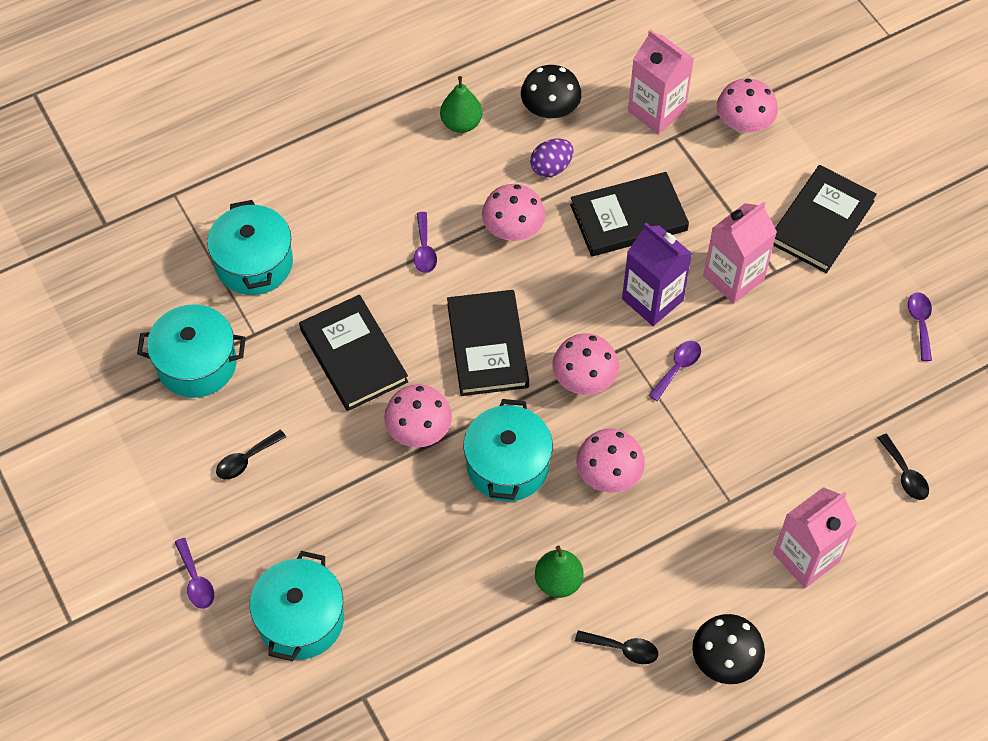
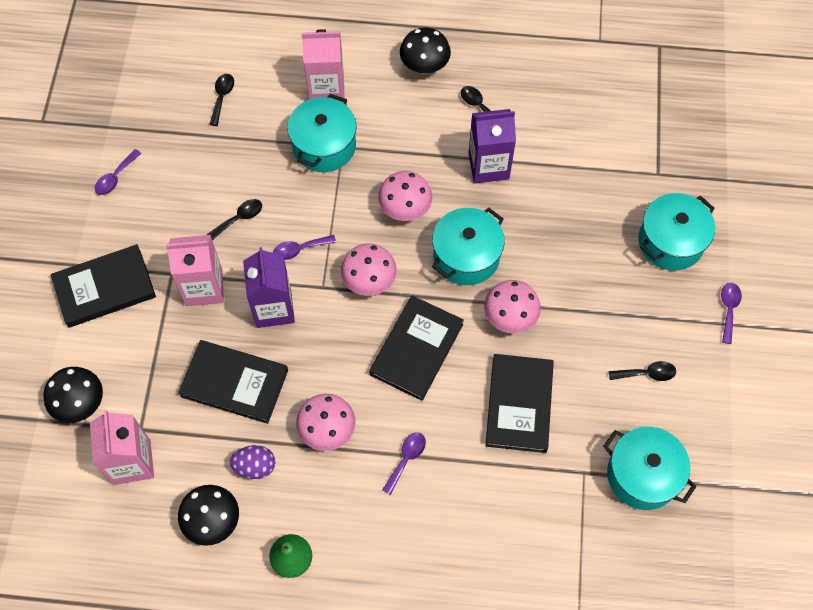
camera: 145 degrees left, 5 degrees up
turquoise pot [207,200,293,295] -> turquoise pot moved to [287,94,357,172]
green pear [535,546,584,598] -> purple carton [468,109,516,183]
pink mushroom [717,79,778,134] -> black mushroom [43,367,103,423]
none -> black spoon [207,199,262,240]

